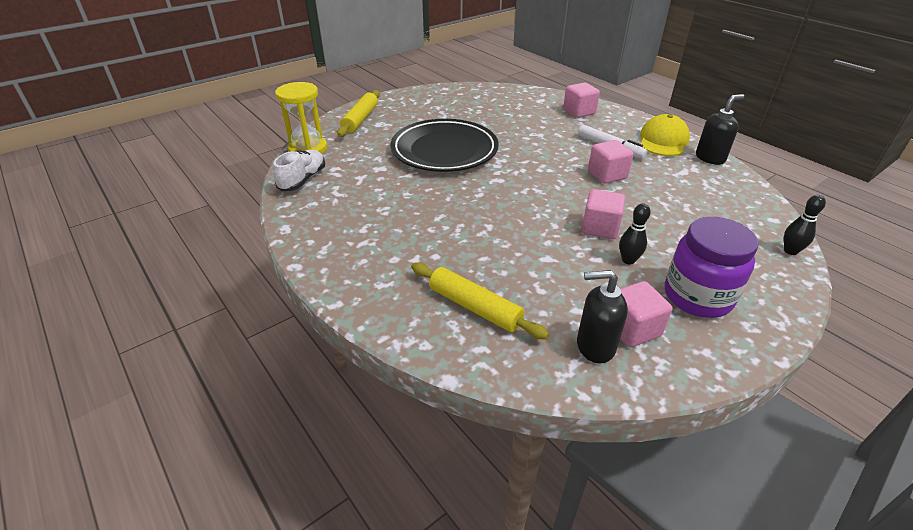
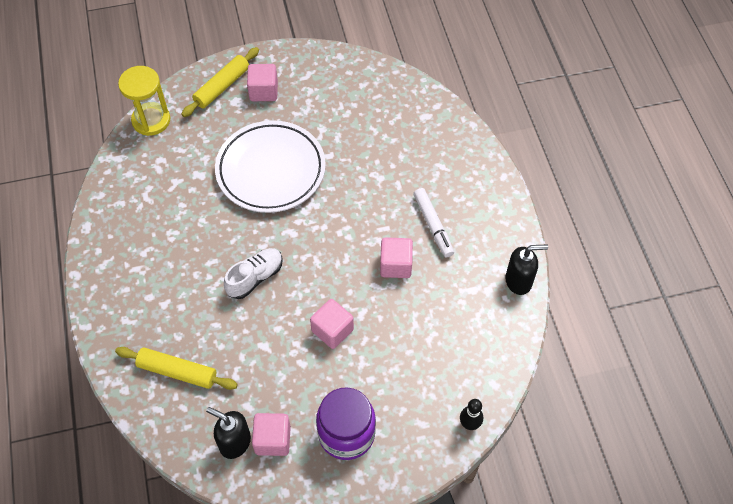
camera: 25 degrees right, 20 degrees up
white shoe [273,149,325,191] -> white shoe moved to [224,248,283,299]
black plate [390,119,499,172] -> white plate [215,120,326,213]
yellow rolling pin [411,262,549,339] -> yellow rolling pin turned 45 degrees counterclockwise [115,347,238,390]
pink cube [563,82,600,118] -> pink cube moved to [247,64,278,101]
black bowling pin [619,203,651,265] -> none
yellow cap [640,114,690,156] -> none

